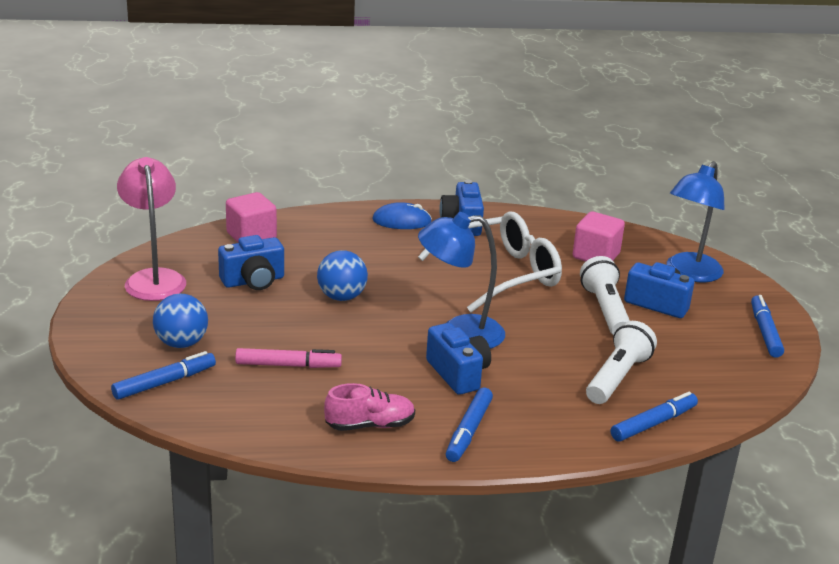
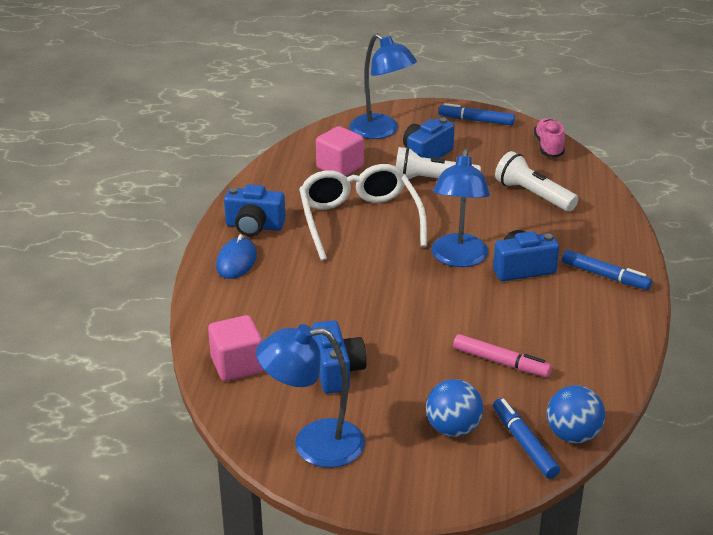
camera: 75 degrees left, 5 degrees up
pink lamp [117,157,186,301] -> blue lamp [256,324,365,468]
pink marker [235,348,342,368] -> pink marker turned 105 degrees clockwise [453,334,552,377]
blue ball [317,250,368,301] -> blue ball moved to [547,385,605,444]
pink shoe [324,383,415,431] -> pink shoe moved to [534,118,565,157]
blue marker [611,392,698,441] -> none

